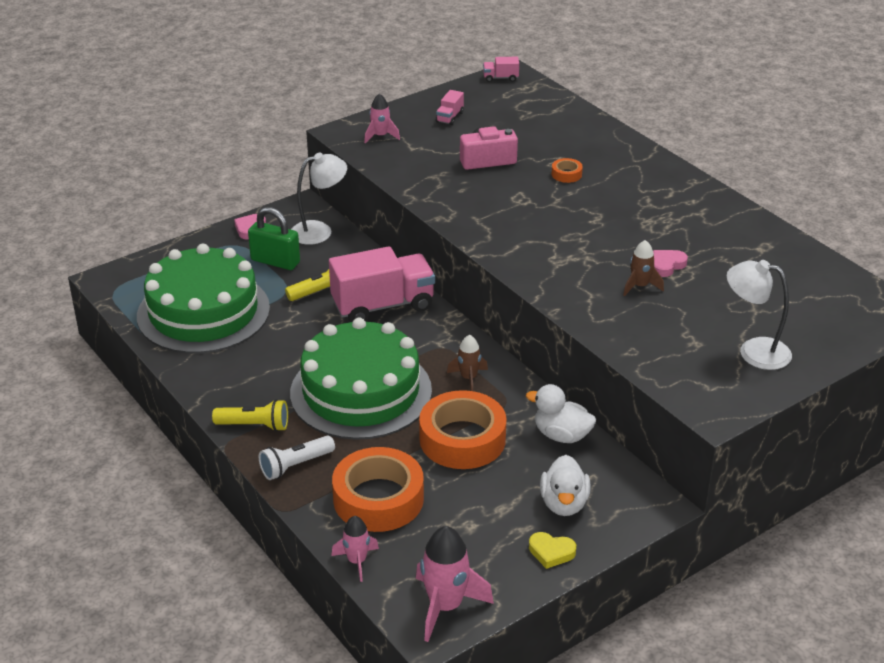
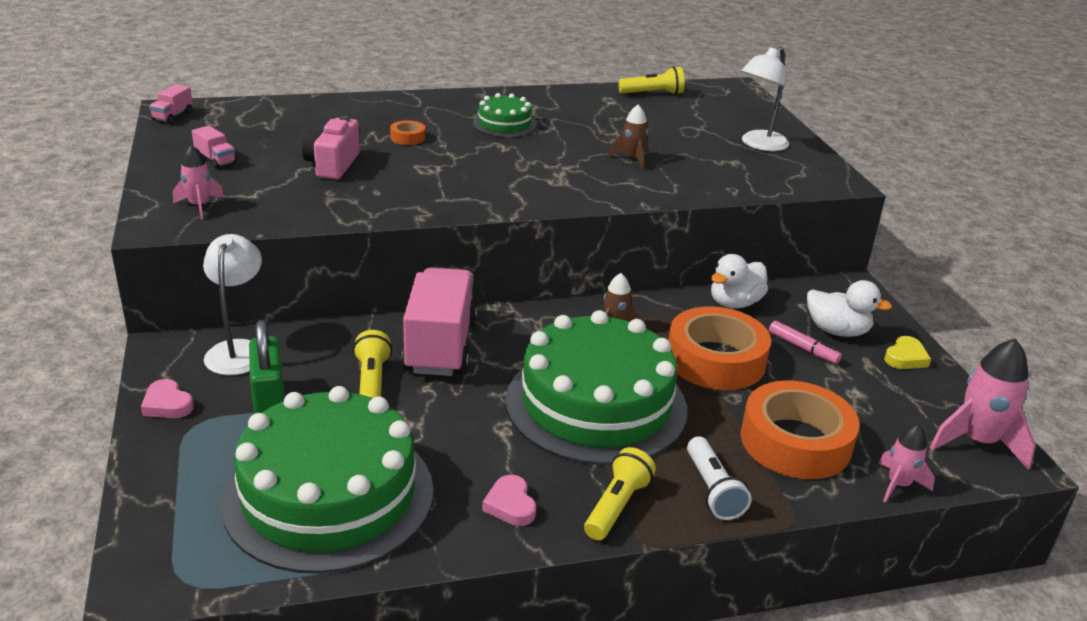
camera: 70 degrees left, 5 degrees down
green padlock [248,207,300,270] -> green padlock turned 60 degrees counterclockwise [249,320,284,414]
pink heart [653,250,688,277] -> pink heart moved to [482,475,536,526]
none -> green cake [473,93,536,137]
none -> yellow flashlight [618,66,685,95]
none -> pink marker [769,321,842,364]

